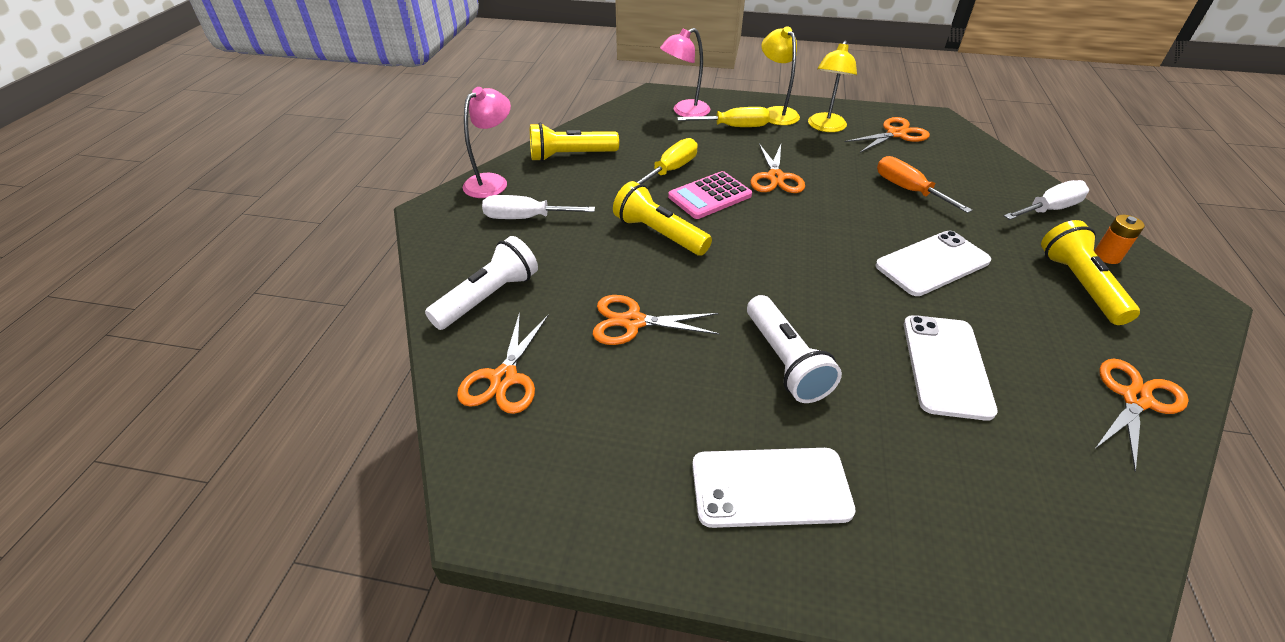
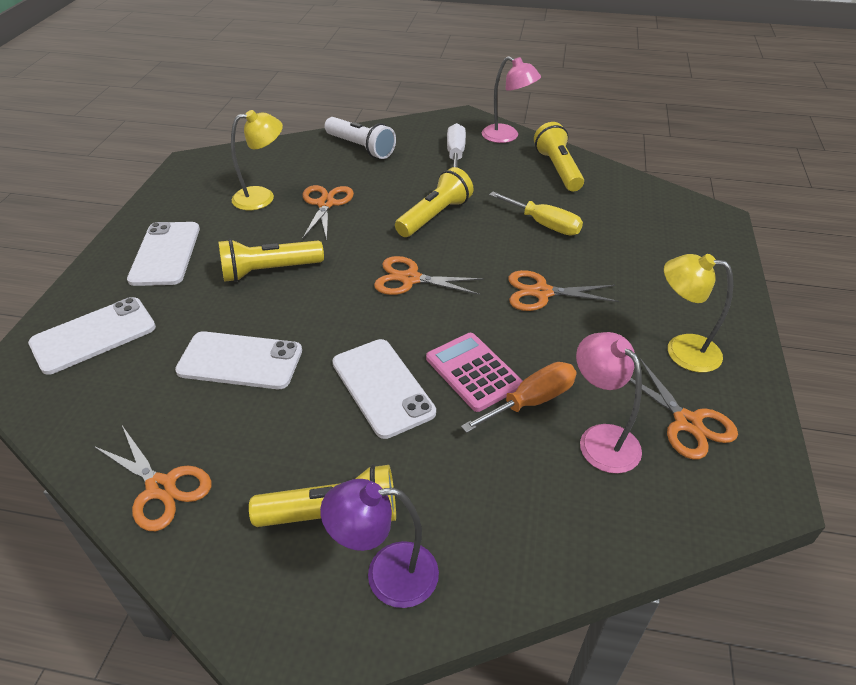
camera: 90 degrees right, 0 degrees up
orange scissors [457,311,549,414] -> orange scissors moved to [374,256,484,295]
pink lamp [660,28,710,117] -> pink lamp moved to [576,332,642,474]
pink calculator [668,171,752,219] -> pink calculator moved to [426,333,523,412]
yellow screwdriver [677,107,770,127] -> none
white flashlight [747,295,842,403] -> yellow flashlight [218,239,324,282]
yellow lamp [761,26,800,125] -> yellow lamp moved to [231,110,283,210]
white screwdriver [1004,180,1089,220] -> none
orange battery [1094,215,1145,264] -> purple lamp [320,479,439,608]
none -> white phone [28,297,156,375]

